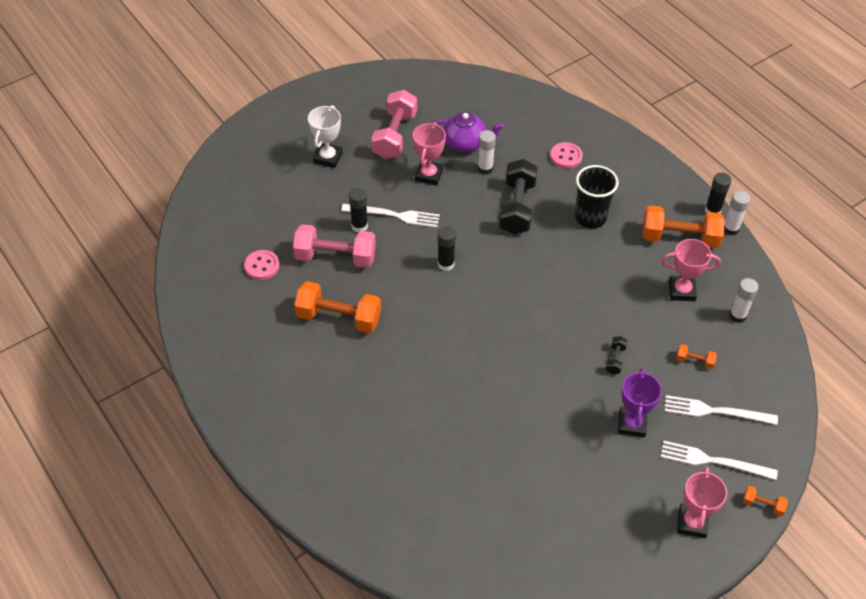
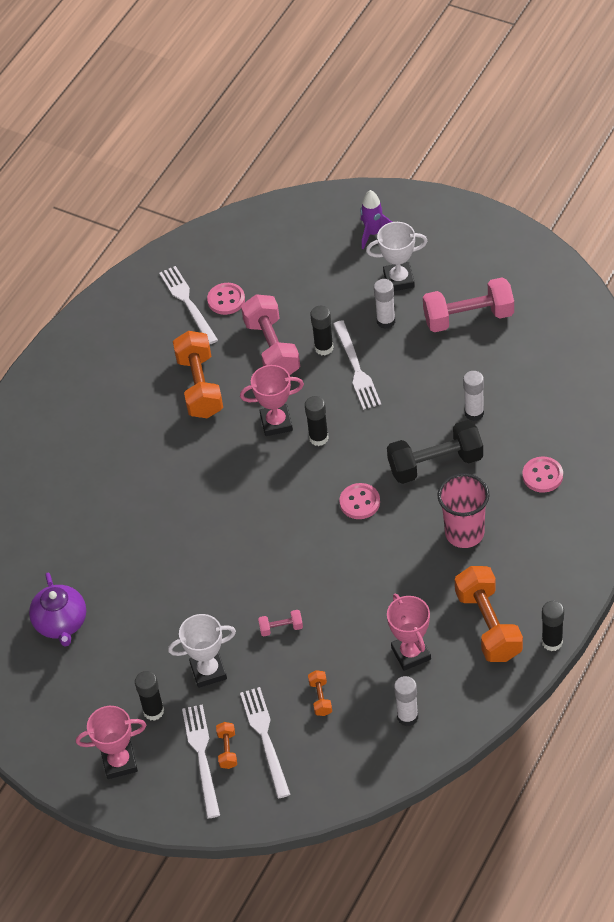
camera: 70 degrees right, 0 degrees up
pink trophy [413,122,446,186] -> pink trophy moved to [240,365,304,436]
purple teapot [432,112,504,152] -> purple teapot moved to [29,573,86,647]
black cup [575,165,619,228] -> pink cup [438,473,489,548]
black dumbbell [606,336,628,374] -> pink dumbbell [258,610,303,637]
purple trophy [618,368,662,438] -> white trophy [168,614,236,688]
white glue stick [724,191,750,235] -> white glue stick moved to [374,279,395,329]
orange dumbbell [743,486,788,516] -> orange dumbbell moved to [216,722,237,769]
none -> black glue stick [135,671,164,721]
none -> white fork [159,266,218,345]
none -> pink button [339,483,380,519]
none -> purple rocket [360,190,392,249]

